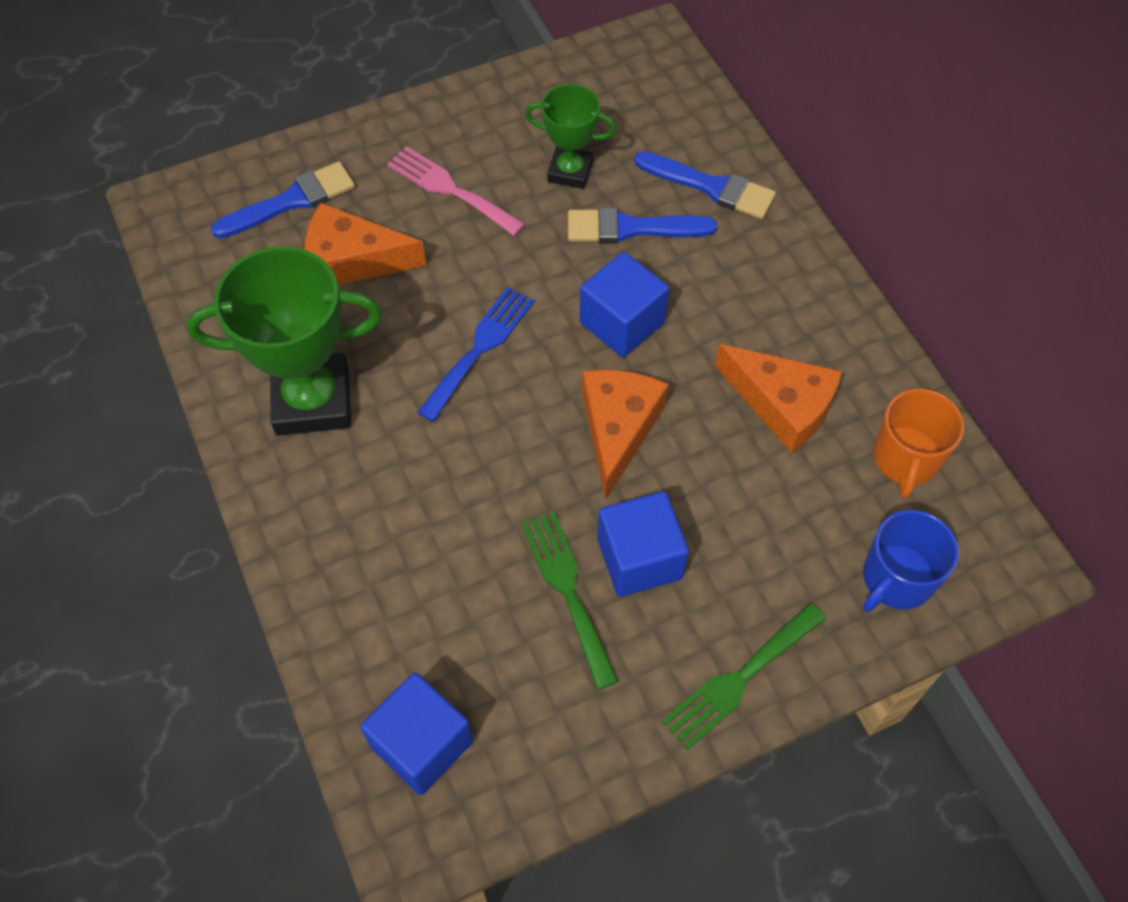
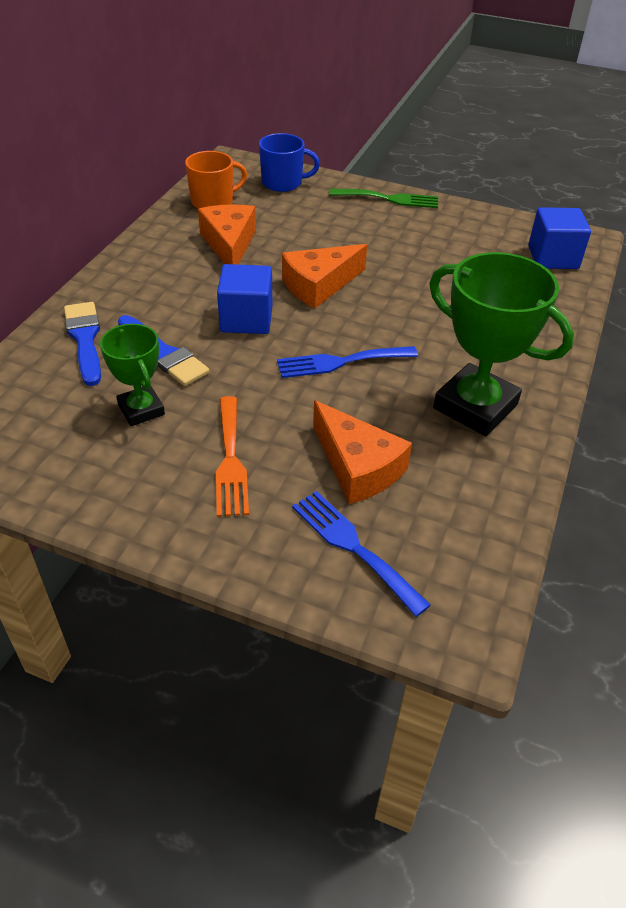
camera: 135 degrees left, 15 degrees down
blue brush [211,162,355,238] -> blue fork [292,491,431,617]
pink fork [387,146,525,236] -> orange fork [216,396,249,517]
green fork [522,512,619,690] -> none
blue cube [598,491,689,597] -> none

